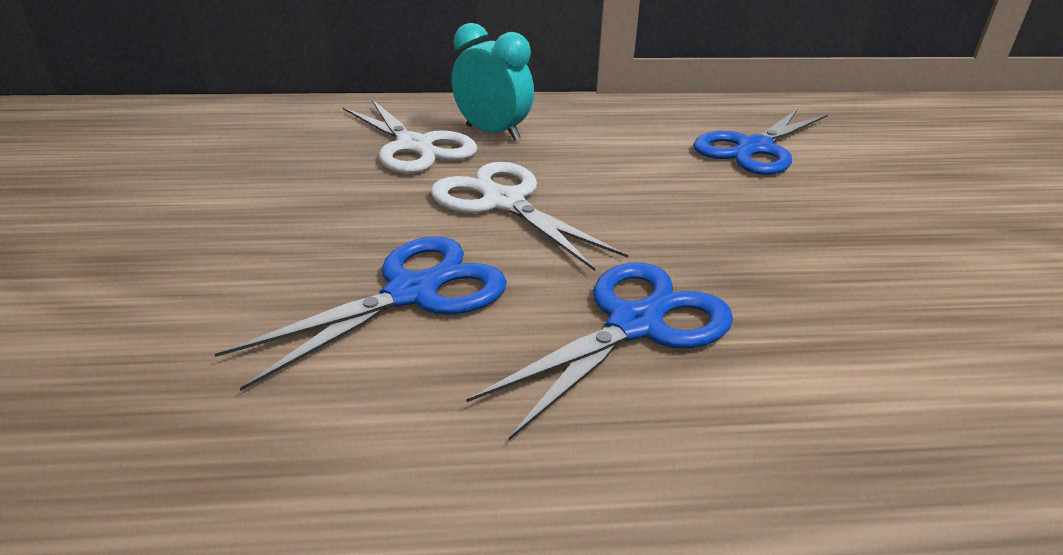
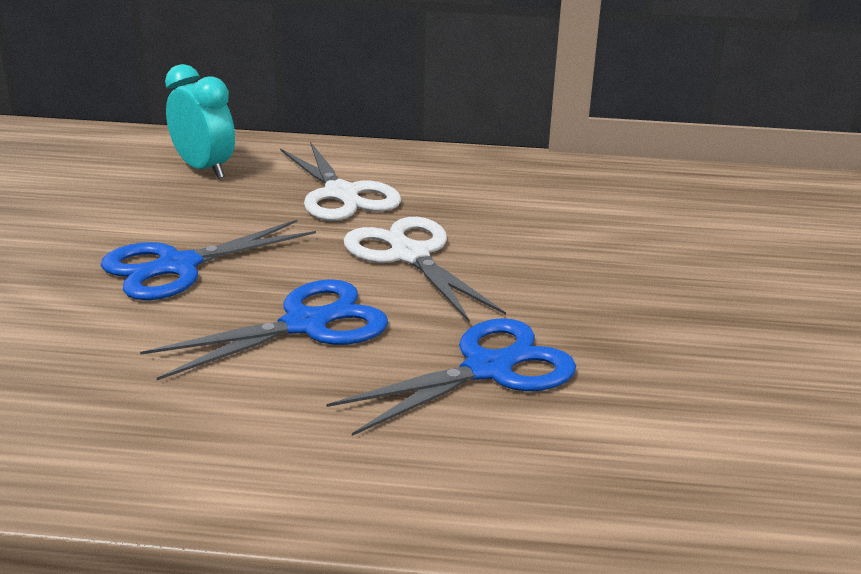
camera: 10 degrees right, 5 degrees down
turquoise clock [451,23,534,141] -> turquoise clock moved to [165,64,235,179]
blue scissors [693,108,828,175] -> blue scissors moved to [101,220,316,300]

